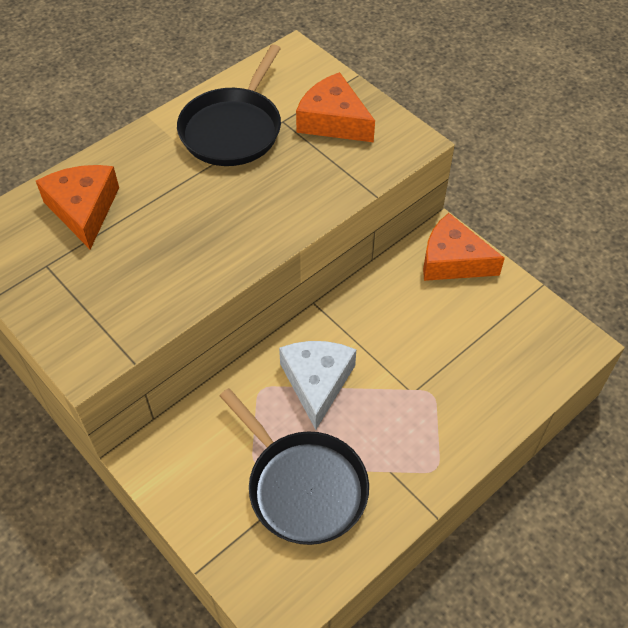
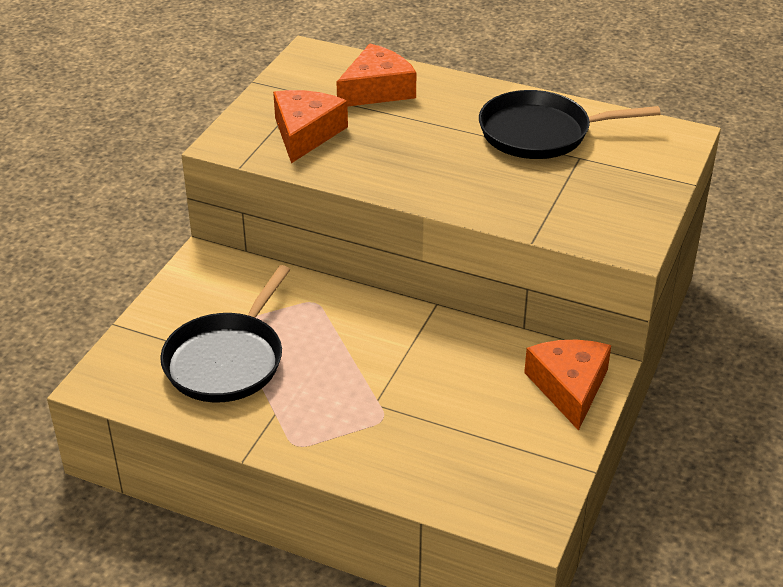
camera: 65 degrees right, 15 degrees down
white cheese [279,341,356,430] -> none
orange cheese [296,72,375,142] -> orange cheese moved to [273,90,348,163]

